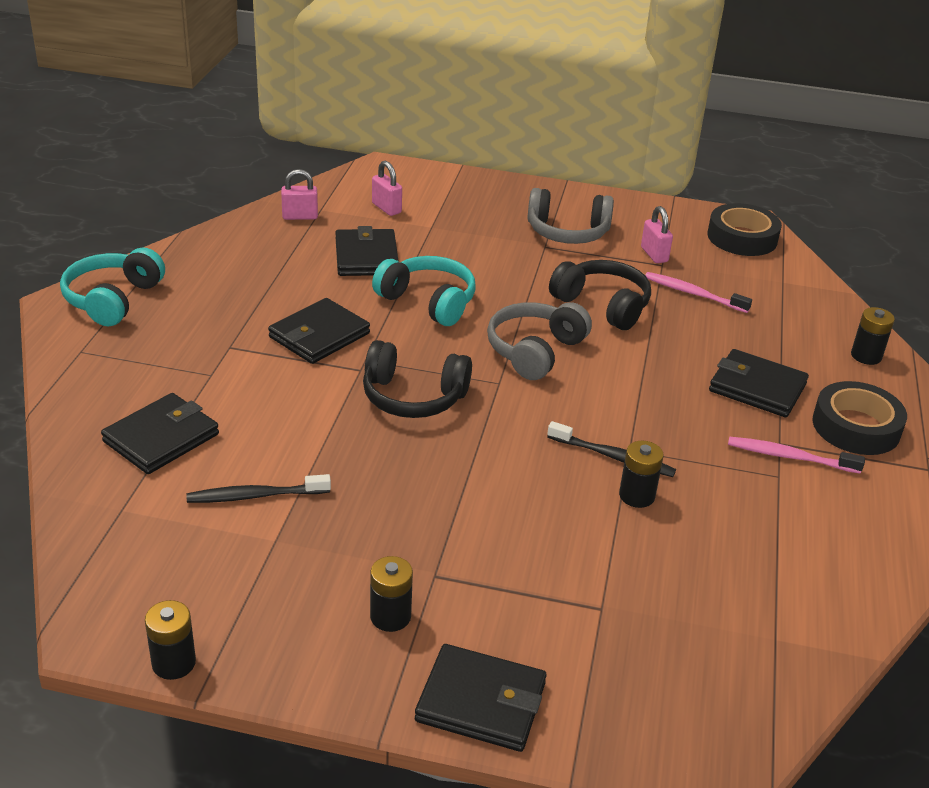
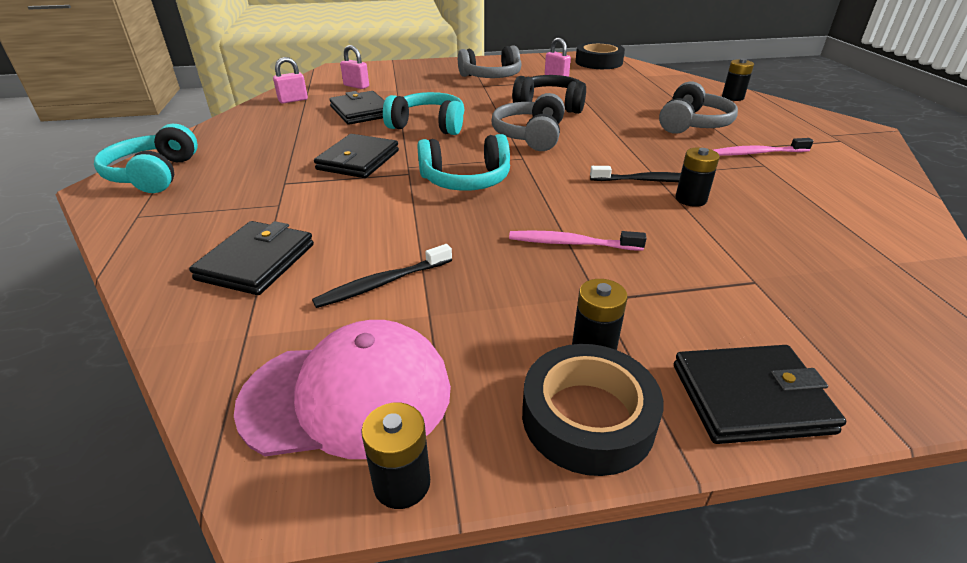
camera: 20 degrees left, 0 degrees up
black headphones [363,340,472,418] -> turquoise headphones [417,134,510,191]
pink toothbrush [645,272,752,313] -> pink toothbrush moved to [509,230,647,251]
black wallet [709,349,809,417] -> grey headphones [659,82,738,134]
black tape [813,381,907,455] -> black tape moved to [522,344,663,476]
none -> pink cap [234,320,451,459]

